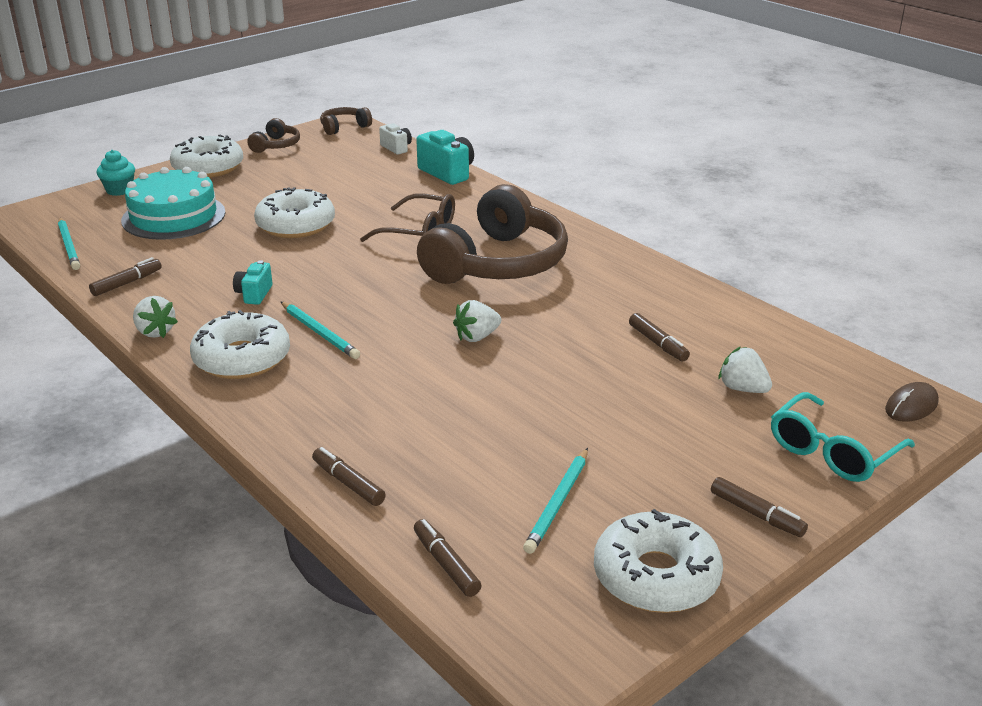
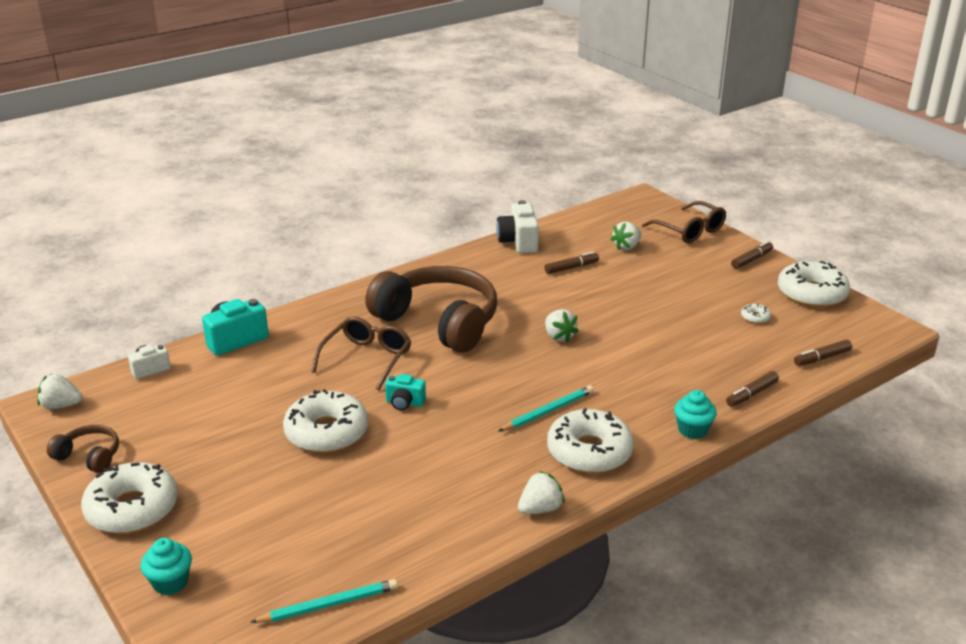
camera: 85 degrees left, 0 degrees up
brown marker [89,257,162,296] -> none
turquoise cake [121,167,226,240] -> none
turquoise camera [233,260,273,305] -> turquoise camera moved to [385,374,426,411]
brown headphones [320,107,372,135] -> white strawberry [37,373,82,409]
turquoise pencil [523,448,588,554] -> white donut [741,304,771,324]
turquoise glasses [771,392,915,482] -> brown glasses [642,201,726,243]
brown mouse [885,382,939,422] -> none
none -> white camera [496,200,539,253]
none -> turquoise cupcake [674,390,717,439]

